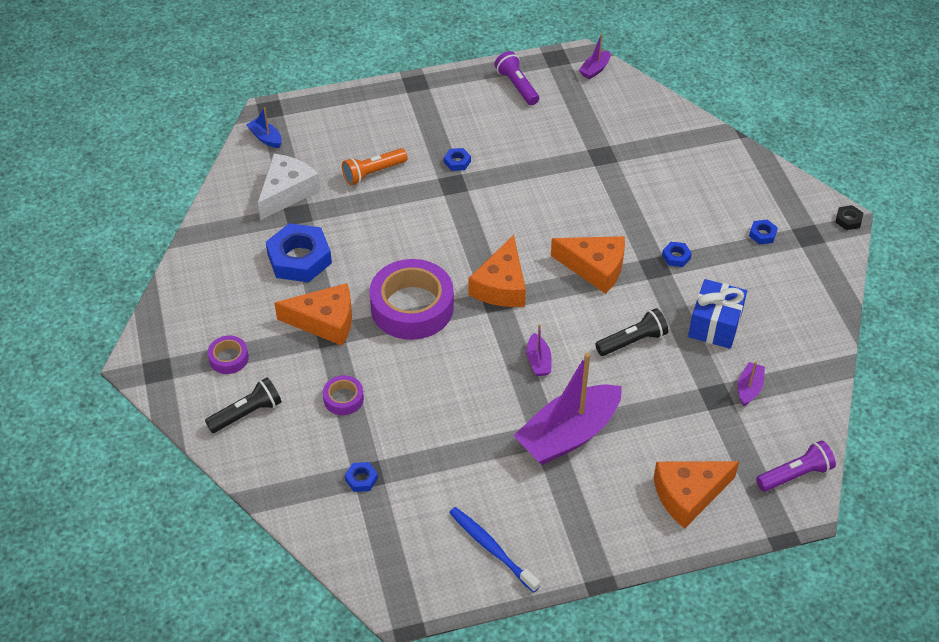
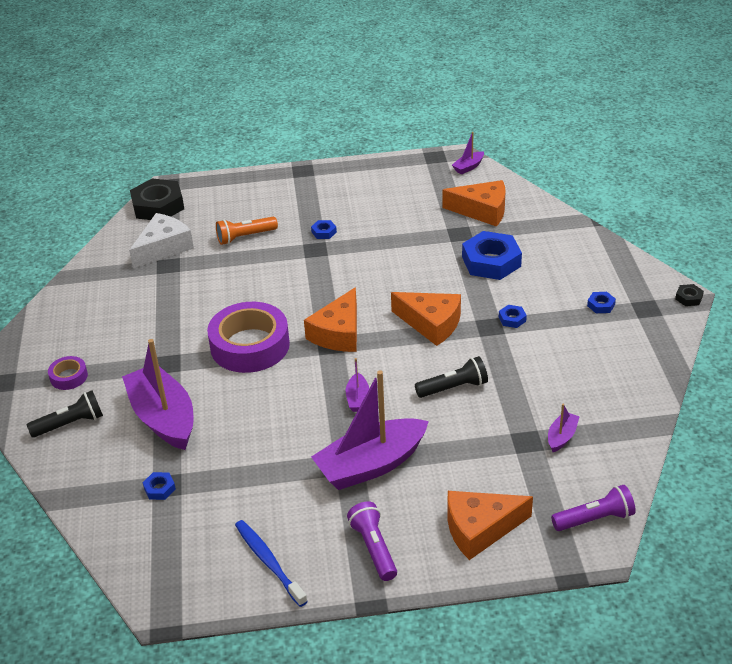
camera: 10 degrees right, 10 degrees down
blue boat [247,107,282,148] -> black nut [130,179,184,220]
blue nut [266,223,332,282] -> blue nut moved to [462,231,522,280]
orange cheese [275,283,352,346] -> orange cheese moved to [442,180,506,227]
purple tape [323,375,364,415] -> purple boat [122,339,193,450]
purple flashlight [495,51,539,105] -> purple flashlight moved to [347,501,397,581]
blue gift [688,279,747,349] -> none

